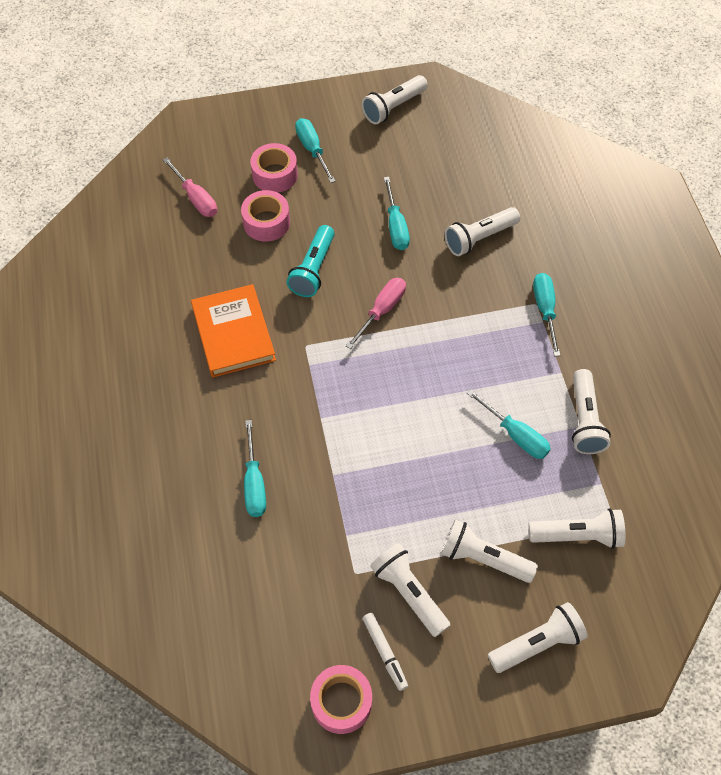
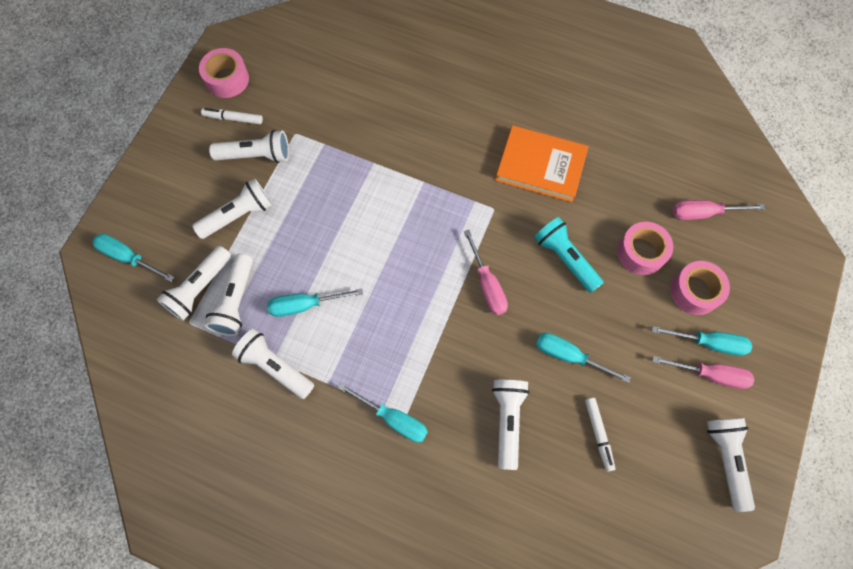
camera: 125 degrees right, 10 degrees up
turquoise screwdriver [244,420,266,517] -> turquoise screwdriver moved to [92,234,175,282]
white flashlight [488,602,588,673] -> white flashlight moved to [204,253,253,336]
none -> white marker [585,397,615,472]
none -> pink screwdriver [652,356,754,389]

